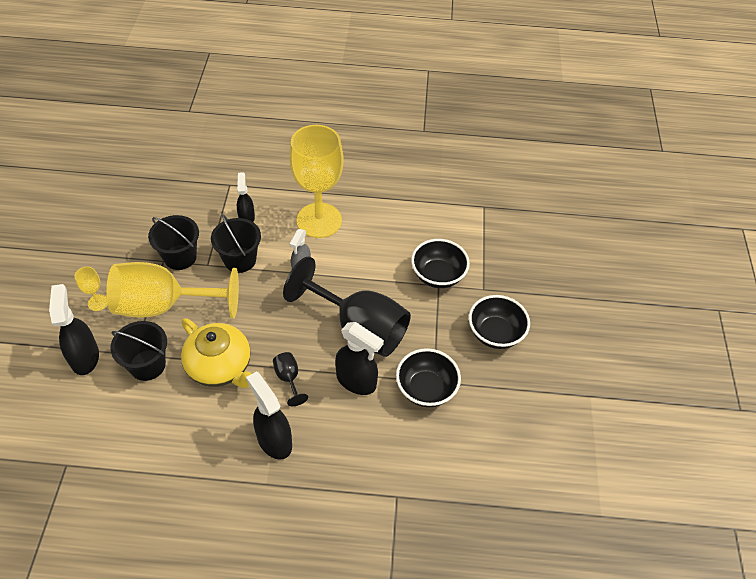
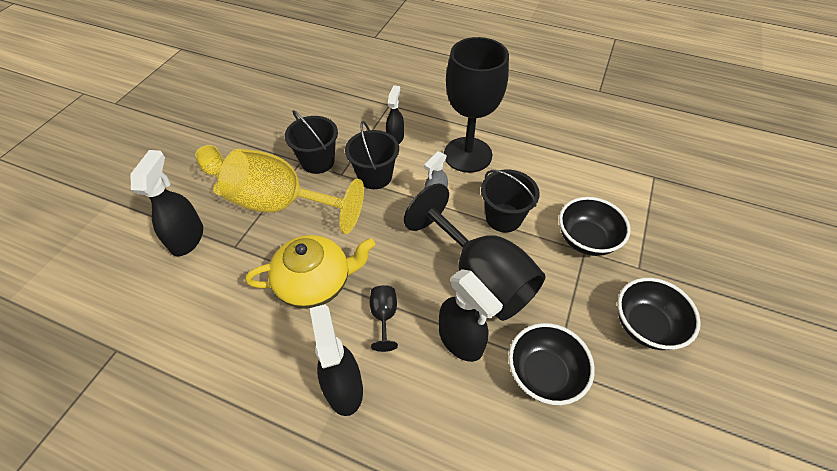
camera: 20 degrees right, 0 degrees up
black bucket [110,321,167,381] -> black bucket moved to [481,170,540,232]
yellow teapot [181,318,251,388] -> yellow teapot turned 75 degrees counterclockwise [246,235,375,309]
yellow goblet [289,125,344,238] -> black goblet [444,37,509,173]

